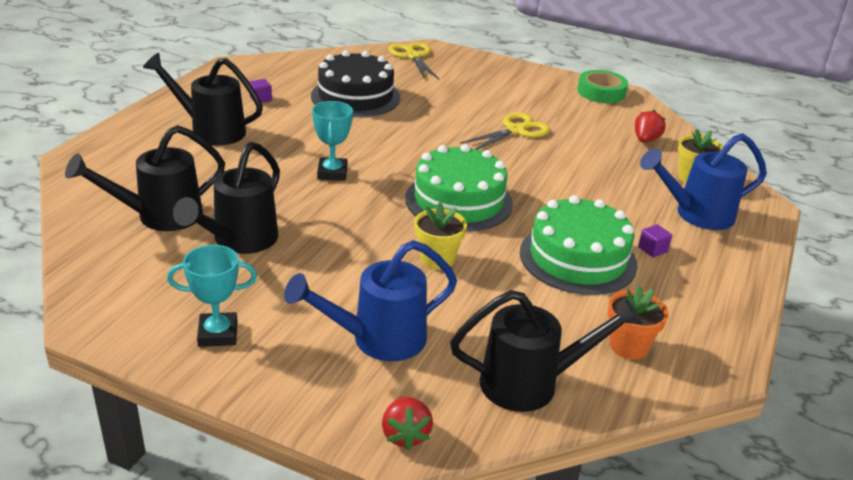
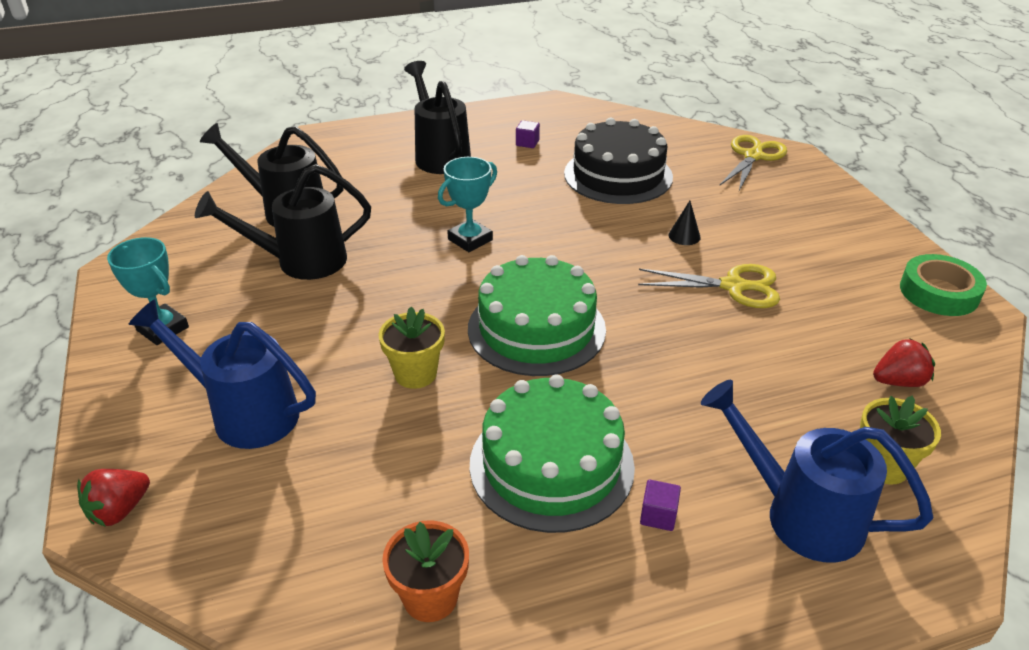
camera: 50 degrees right, 5 degrees up
black watering can [450,290,642,412] -> none
none -> black cone [668,201,701,245]

